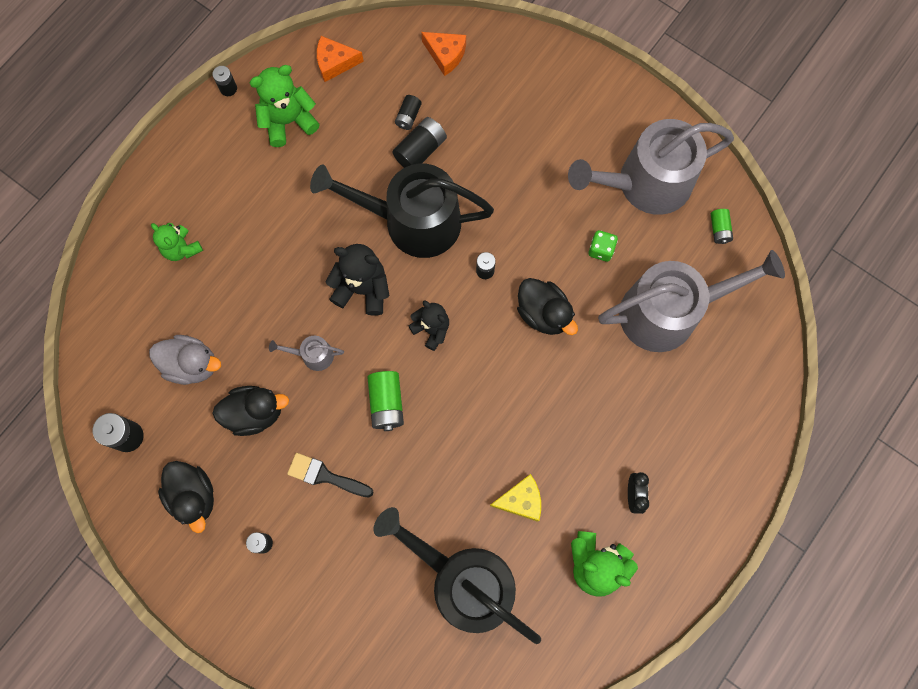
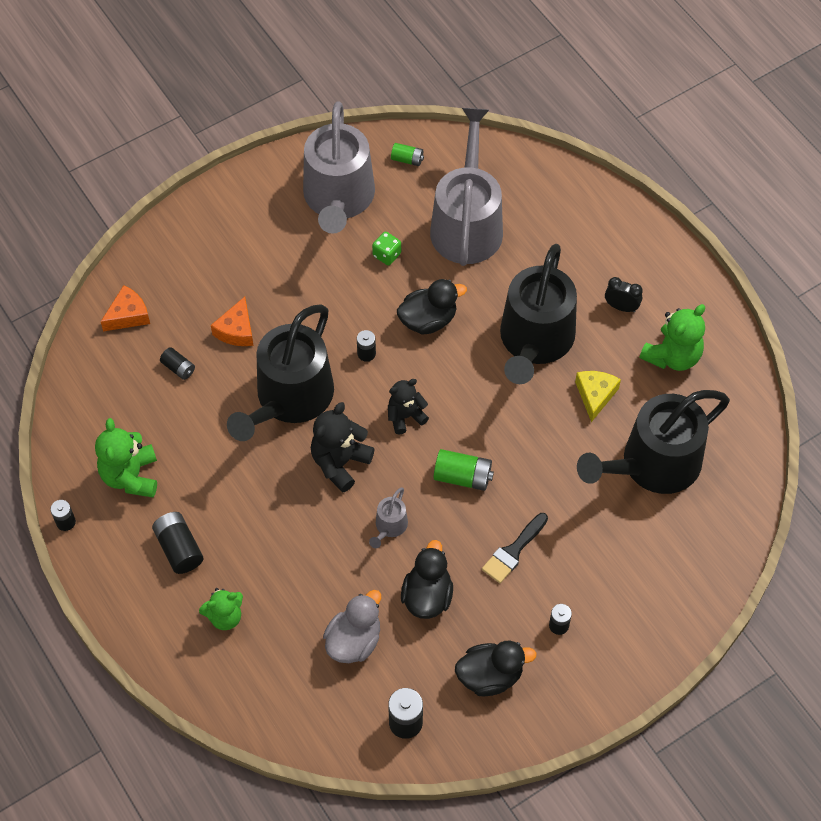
camera: 70 degrees left, 15 degrees down
orange cheese [317,36,364,82] -> orange cheese moved to [211,297,254,346]
black battery [392,117,447,168] -> black battery moved to [152,512,204,574]
none -> black watering can [500,244,577,384]

